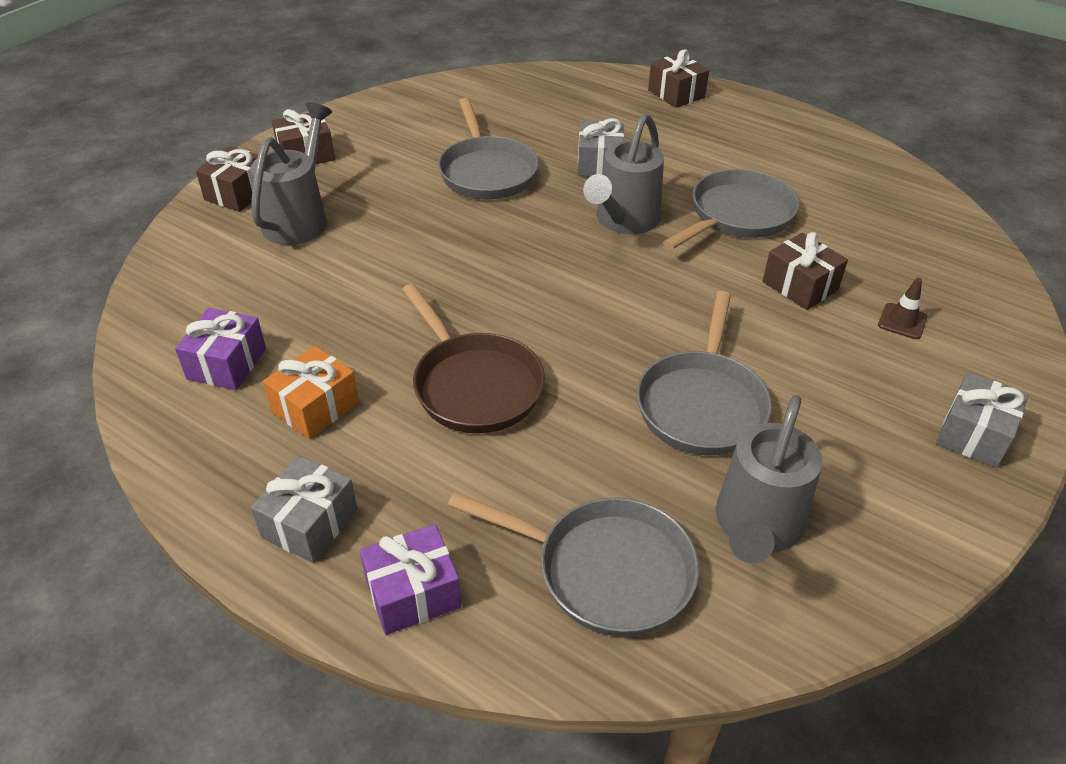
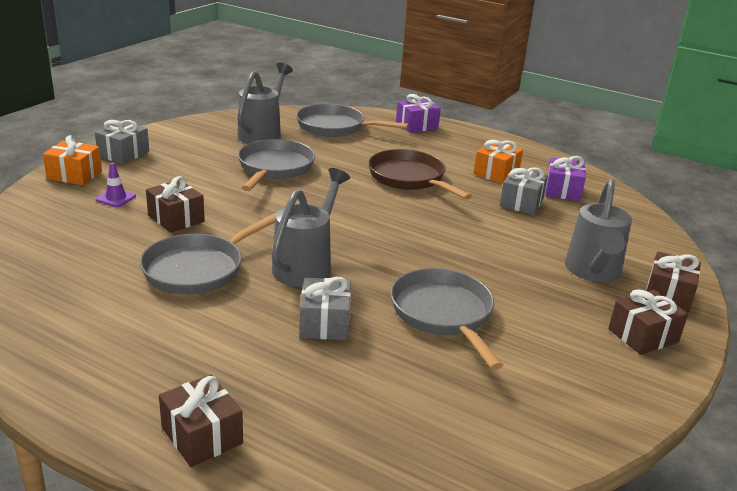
camera: 175 degrees right, 15 degrees down
grey gift [251,456,358,563] -> grey gift moved to [500,167,548,215]
brown traffic cone [878,278,928,339] -> purple traffic cone [96,163,136,207]
none -> orange gift [43,135,102,185]

